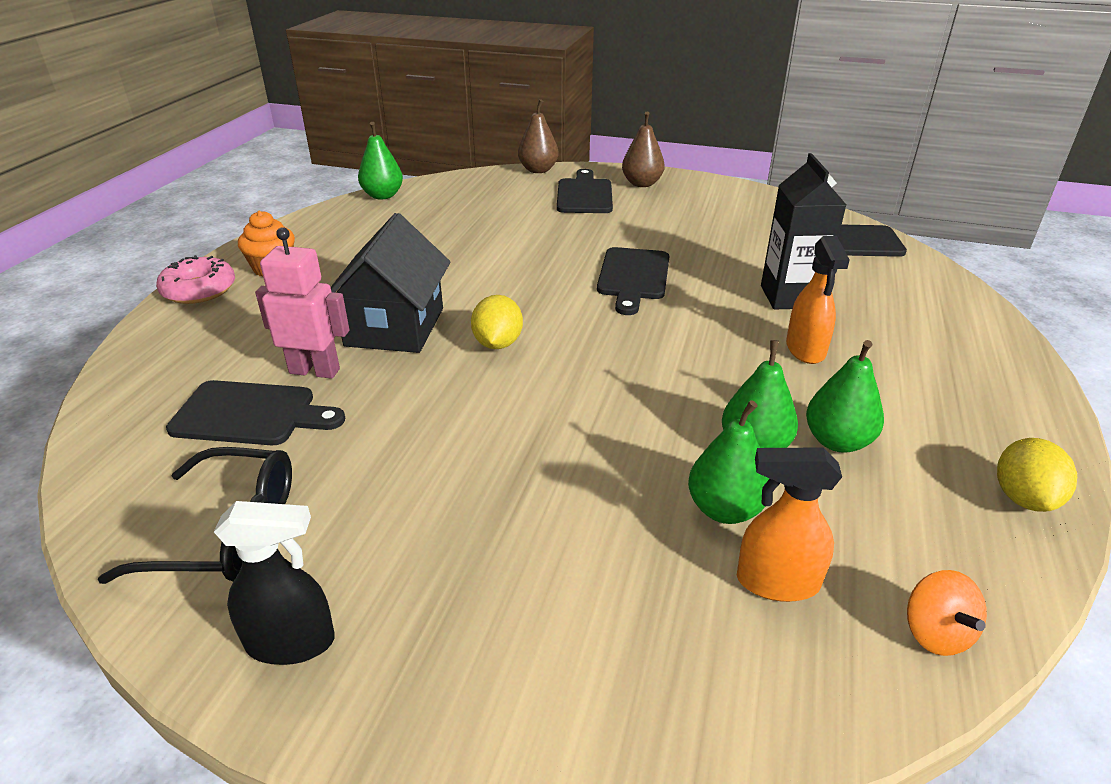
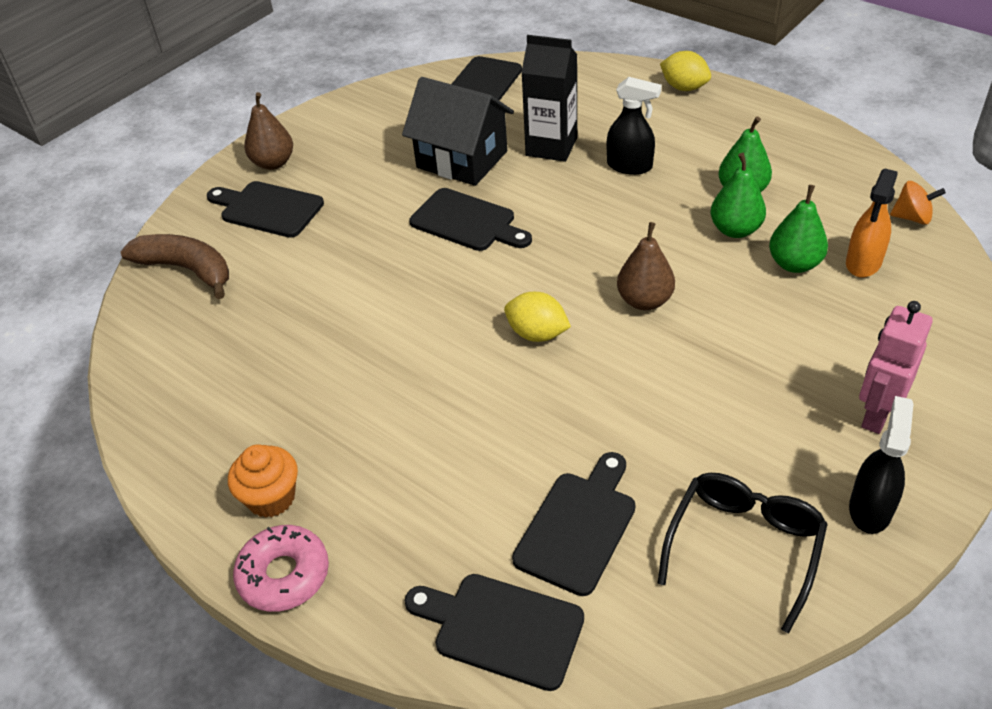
camera: 65 degrees left, 10 degrees up
pink robot [255,227,349,379] -> pink robot moved to [859,301,933,434]
black house [331,213,451,353] -> black house moved to [402,77,514,186]
green pear [358,122,403,199] -> none
brown pear [518,99,559,173] -> brown pear moved to [617,222,675,310]
orange spray bottle [786,236,850,364] -> black spray bottle [607,77,662,175]
yellow lemon [997,438,1077,512] -> yellow lemon moved to [660,51,711,91]
none -> brown banana [120,234,229,299]
none -> black cutting board [405,574,584,691]

